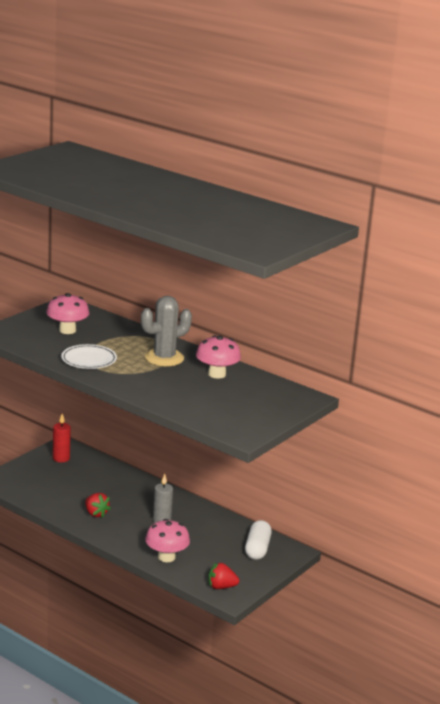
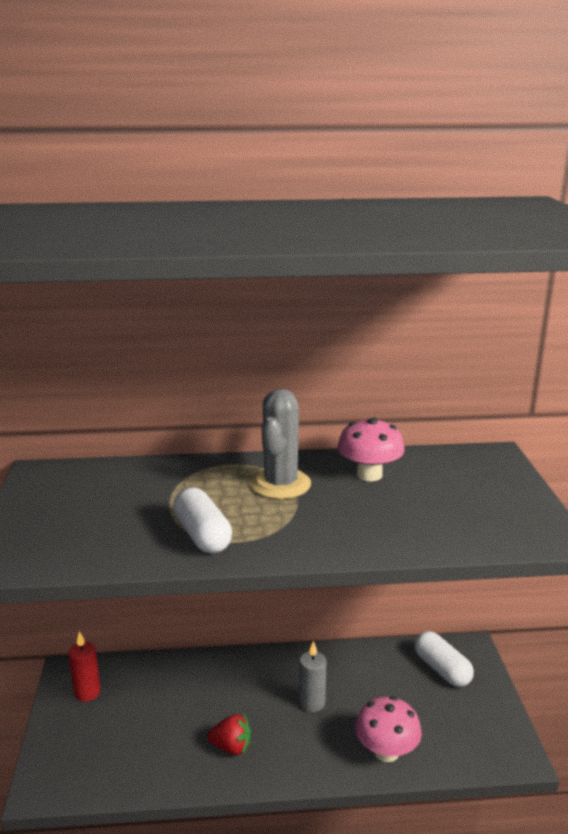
camera: 40 degrees left, 0 degrees up
pink mushroom [46,293,90,334] -> none
white plate [61,344,117,369] -> white capsule [173,487,232,553]
red strawberry [208,563,240,589] -> none

